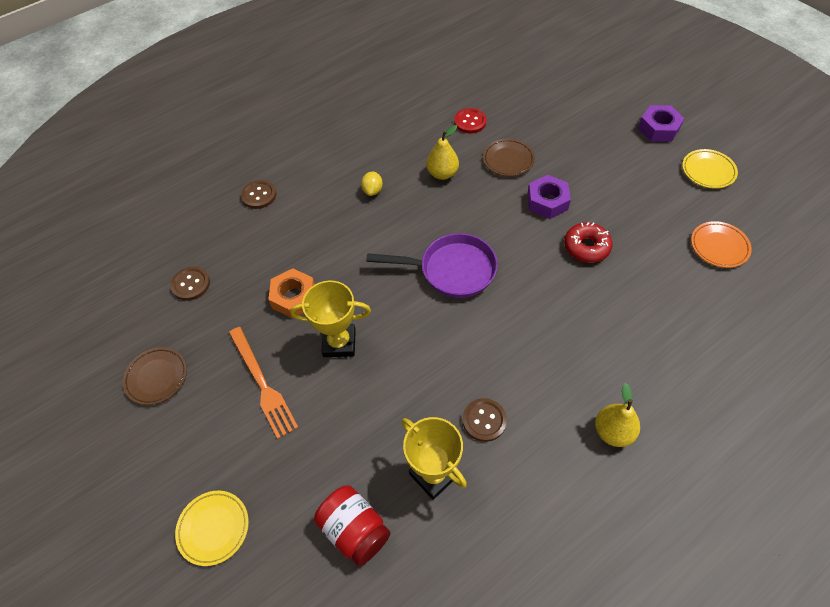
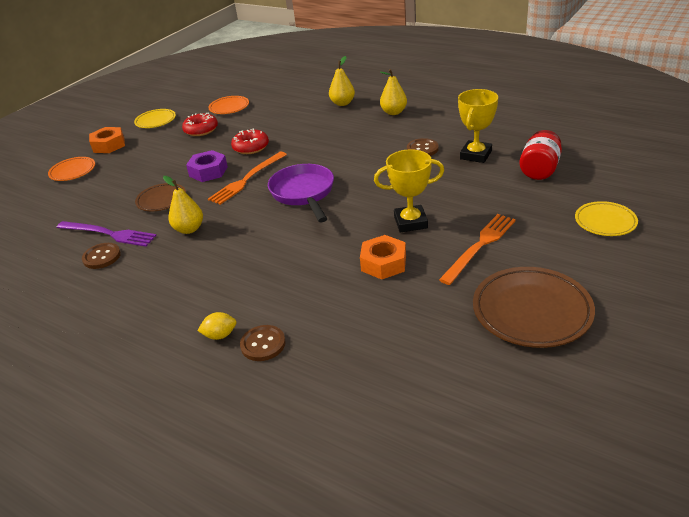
camera: 110 degrees left, 20 degrees down
brown plate [123,347,187,405] -> brown plate [473,267,595,348], size x1.71
brown button [170,267,210,301] -> brown button moved to [82,243,121,269]
yellow trophy [290,280,371,357] -> yellow trophy turned 75 degrees counterclockwise [374,149,444,233]
yellow lemon [361,172,383,196] -> yellow lemon moved to [197,312,237,340]
red button [454,108,487,133] -> purple fork [57,221,157,247]
purple nut [638,105,684,142] -> orange nut [89,127,125,153]
none -> orange plate [48,157,95,181]
none -> red donut [182,112,218,136]
none -> orange fork [208,152,287,205]
none -> yellow pear [329,56,355,106]

